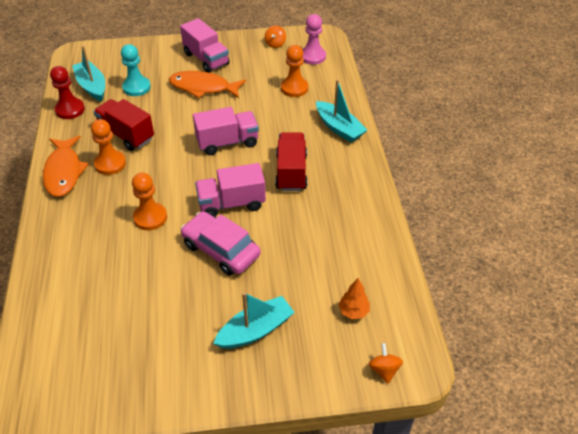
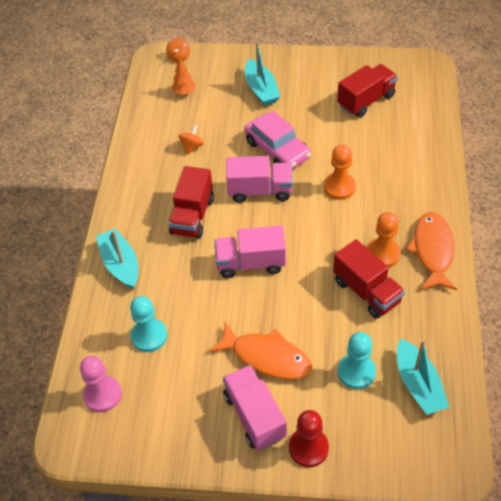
camera: 165 degrees left, 5 degrees up
red pawn [50,66,85,119] -> red pawn moved to [289,410,329,467]
turquoise boat [213,292,295,349] -> turquoise boat turned 90 degrees counterclockwise [245,42,280,106]
orange spinning top [265,25,286,48] -> orange spinning top moved to [179,125,204,155]
orange pawn [281,45,308,97] -> turquoise pawn [130,296,167,352]
none -> red truck [337,64,398,117]

